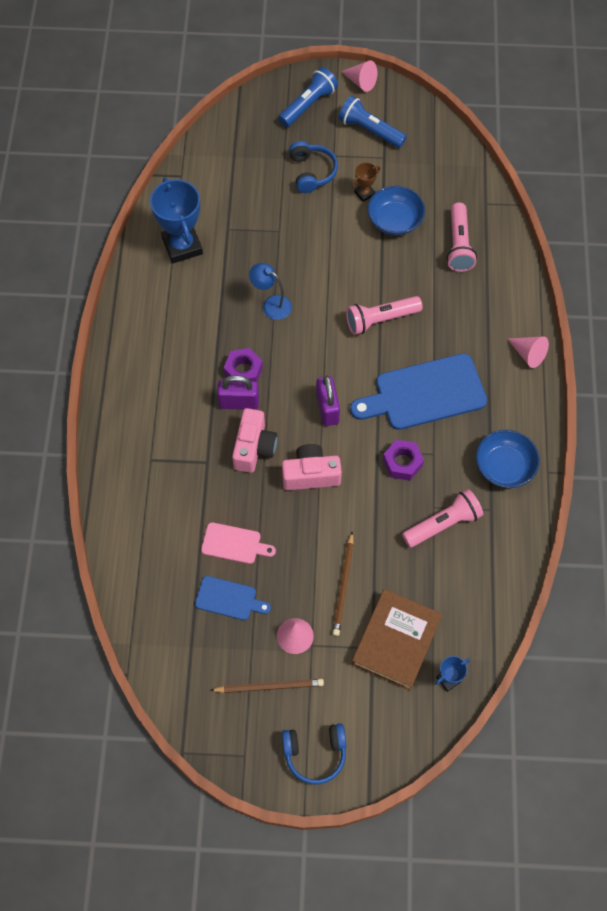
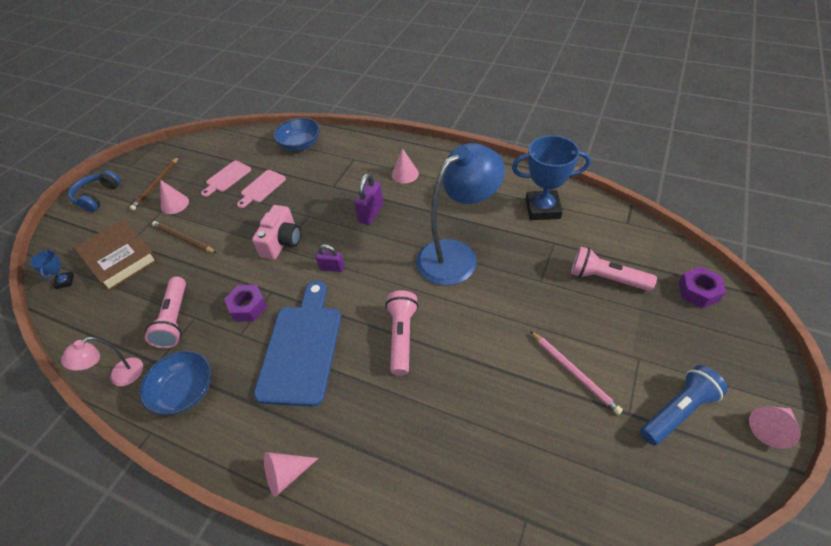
camera: 115 degrees right, 15 degrees down
blue cutting board [195,576,271,620] -> pink cutting board [201,161,251,197]
purple nut [224,348,263,382] -> purple nut moved to [678,267,726,308]
pink camera [232,408,277,473] -> none
blue lamp [249,263,292,320] -> blue lamp [416,143,505,286], size x2.12
blue flashlight [278,67,338,127] -> none
blue headphones [289,141,338,193] -> none
purple padlock [316,375,340,426] -> purple padlock [316,244,344,272], size x0.66
brown trophy [351,162,380,202] -> pink pencil [530,331,623,415]
blue bowl [367,186,425,235] -> blue bowl moved to [273,118,320,151]
pink flashlight [447,202,477,272] -> pink flashlight moved to [571,246,657,291]
none -> pink lamp [61,337,143,386]
none -> pink cone [392,148,419,183]

